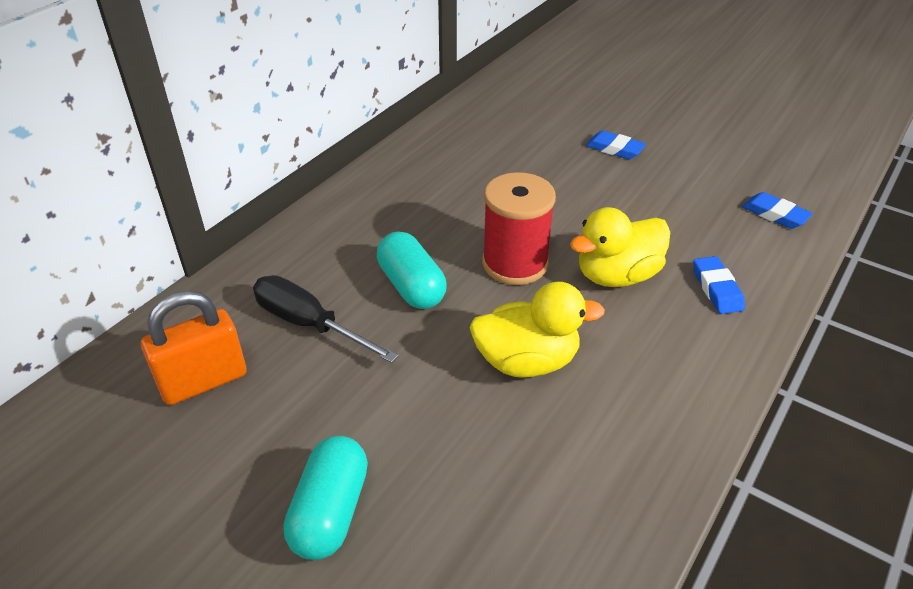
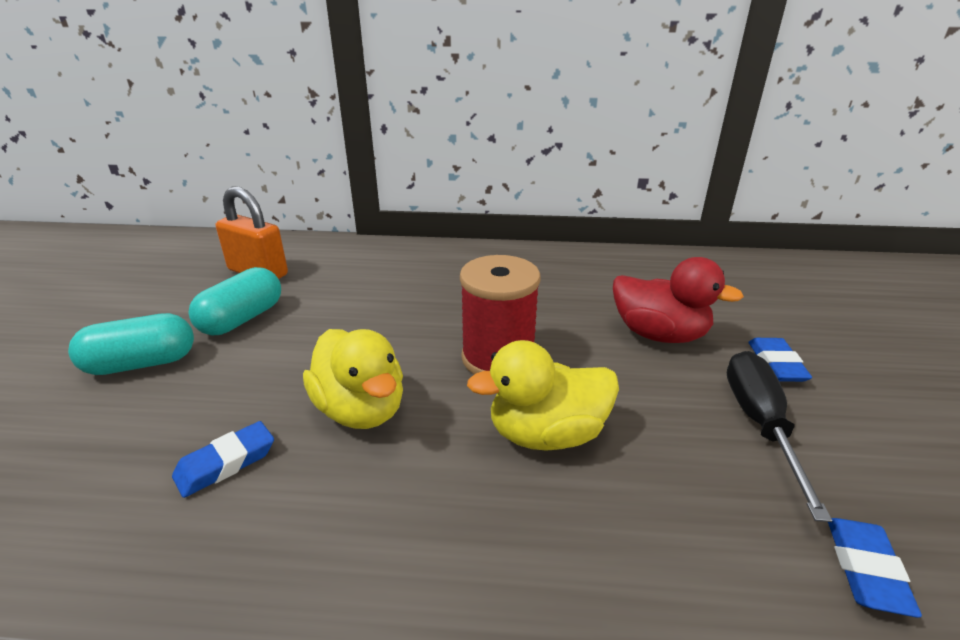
camera: 60 degrees right, 10 degrees down
black screwdriver [253,275,399,363] -> black screwdriver moved to [727,351,832,522]
turquoise capsule [377,231,447,309] -> turquoise capsule moved to [188,267,281,335]
yellow duck [570,207,670,287] -> yellow duck turned 45 degrees counterclockwise [467,340,619,451]
blue eraser [693,256,745,314] -> blue eraser moved to [172,421,274,498]
none -> red duck [613,257,744,343]

